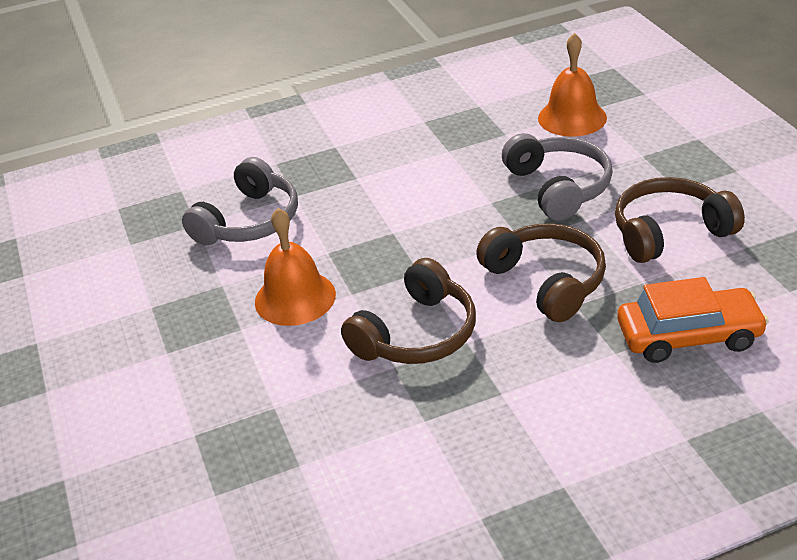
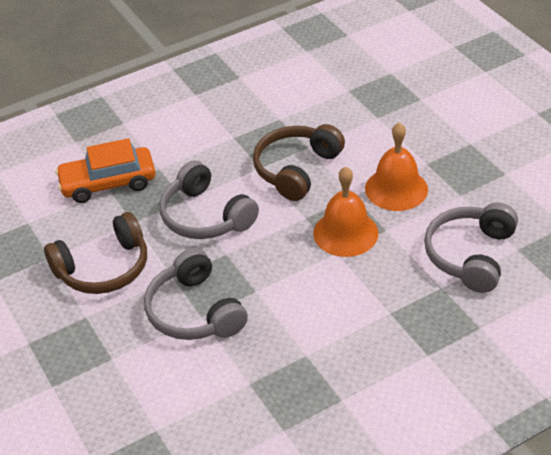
camera: 170 degrees right, 5 degrees up
brown headphones [476,223,606,322] -> grey headphones [159,160,259,239]
orange bell [538,33,607,137] -> orange bell moved to [313,167,379,257]

